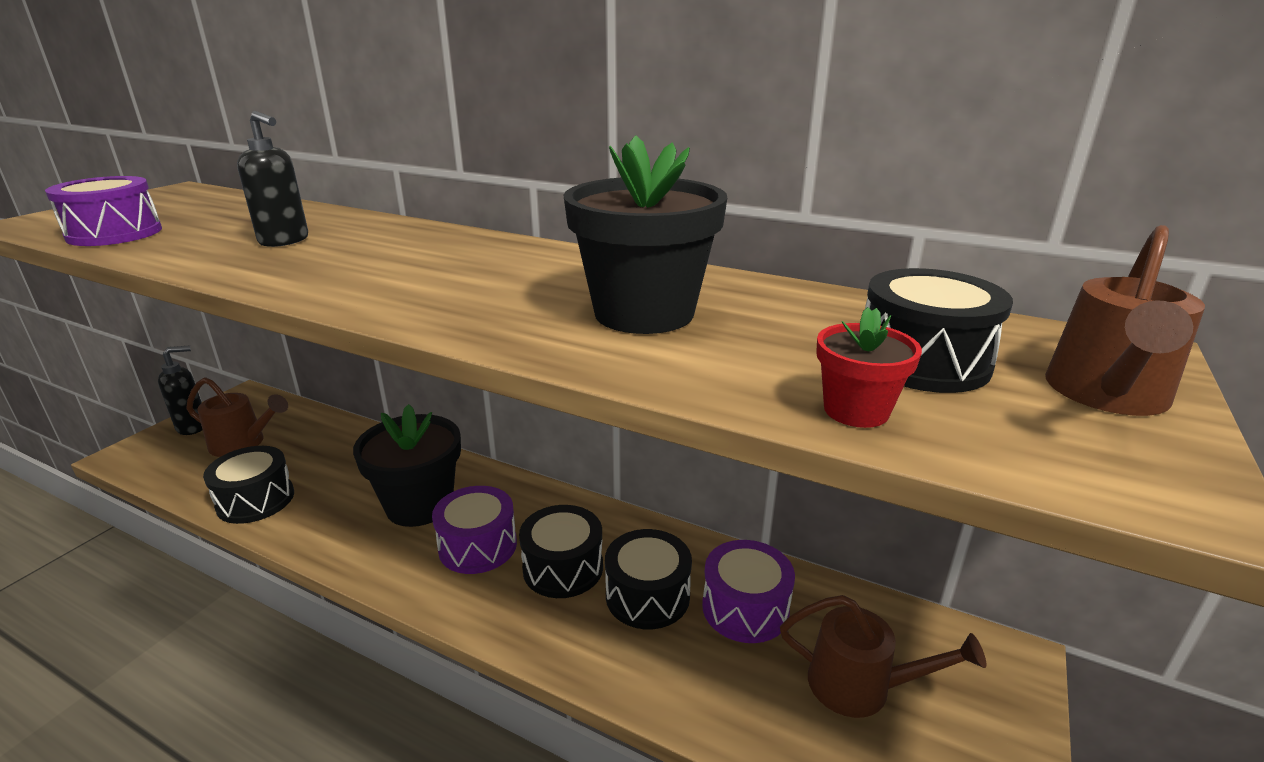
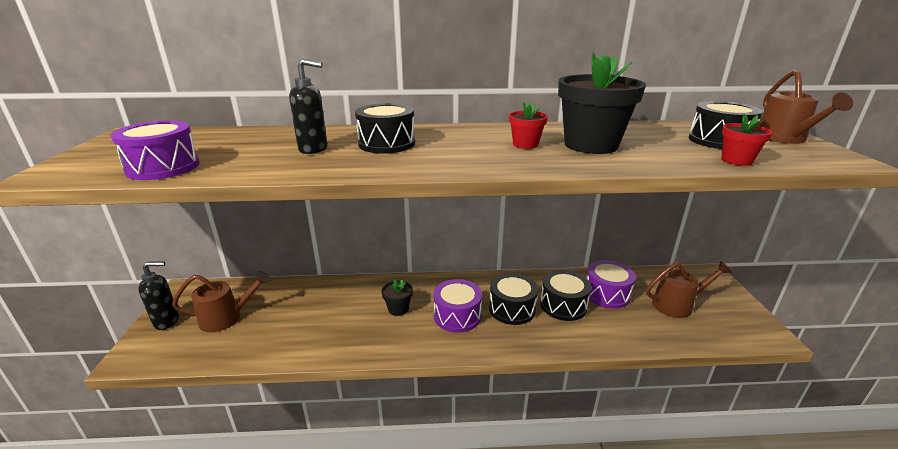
camera: 30 degrees left, 0 degrees up
black soap dispenser [158,345,202,435] -> black soap dispenser turned 45 degrees clockwise [138,261,179,330]
black drum [203,446,294,524] -> black drum moved to [355,103,415,153]
black flower pot [353,404,461,527] -> black flower pot [381,279,413,316], size x0.48
none -> red flower pot [509,102,548,149]

